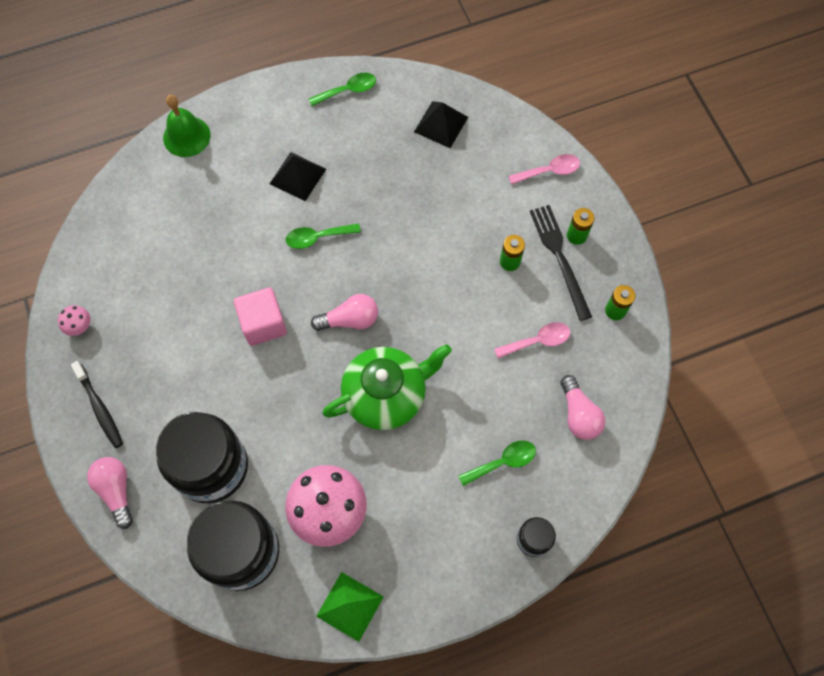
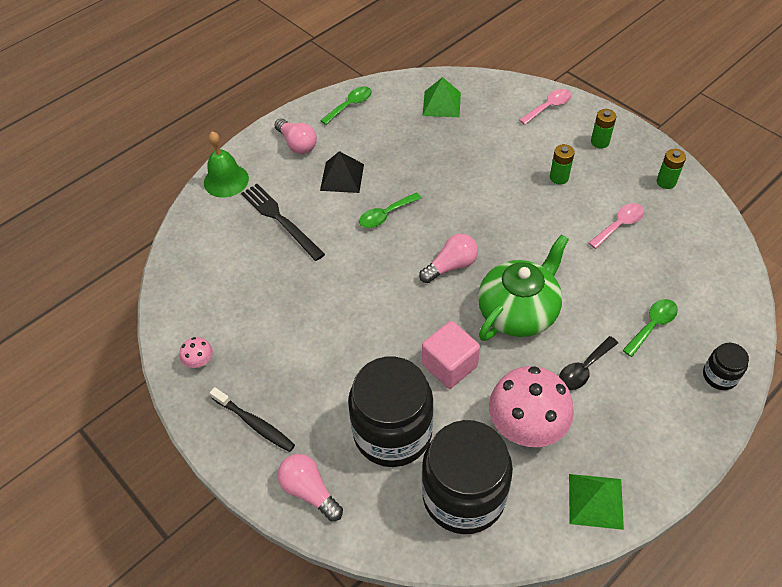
camera: 20 degrees left, 15 degrees down
pink cube [234,288,287,346] -> pink cube moved to [422,321,480,389]
black pyramid [414,101,468,148] -> green pyramid [422,77,461,117]
black fork [530,205,592,321] -> black fork moved to [241,184,325,261]
pink light bulb [560,375,605,440] -> pink light bulb moved to [274,118,317,154]
none -> black spoon [559,336,618,390]

